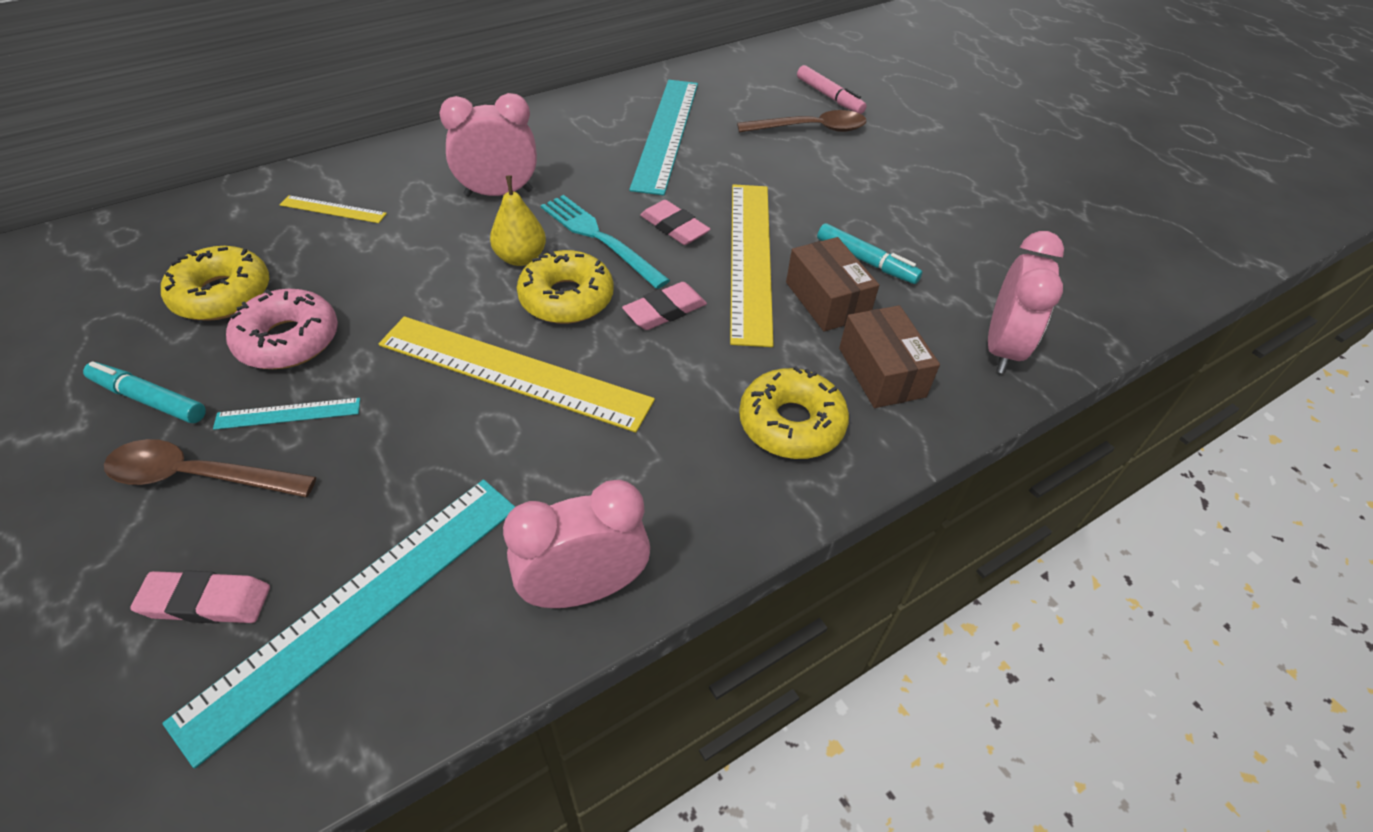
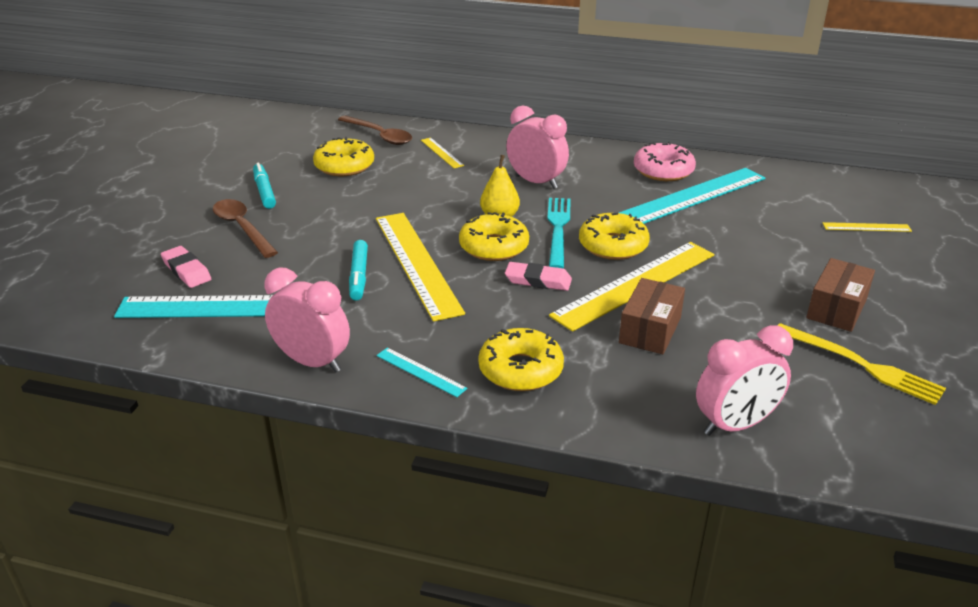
camera: 50 degrees right, 15 degrees down
turquoise ruler [213,398,360,430] -> turquoise ruler moved to [376,348,468,397]
pink donut [226,289,338,369] -> pink donut moved to [634,142,696,181]
pink eraser [640,200,710,245] -> yellow donut [579,212,650,260]
brown spoon [737,110,866,132] -> brown spoon moved to [338,116,412,145]
pink marker [797,65,867,114] -> yellow ruler [823,222,912,232]
turquoise marker [817,223,922,284] -> turquoise marker moved to [349,240,368,301]
brown box [839,305,940,408] -> brown box moved to [806,258,875,332]
none -> yellow fork [777,323,946,405]

